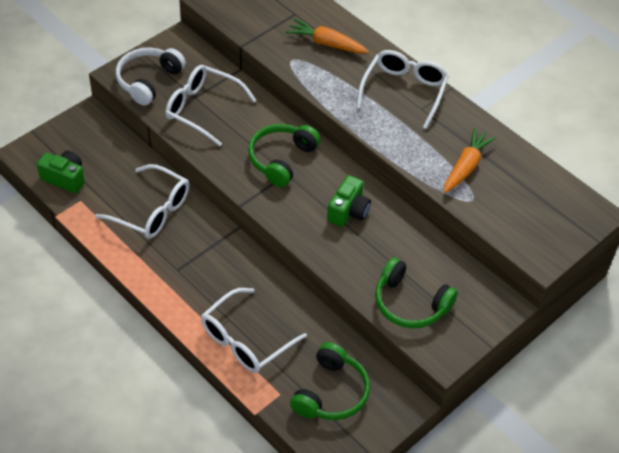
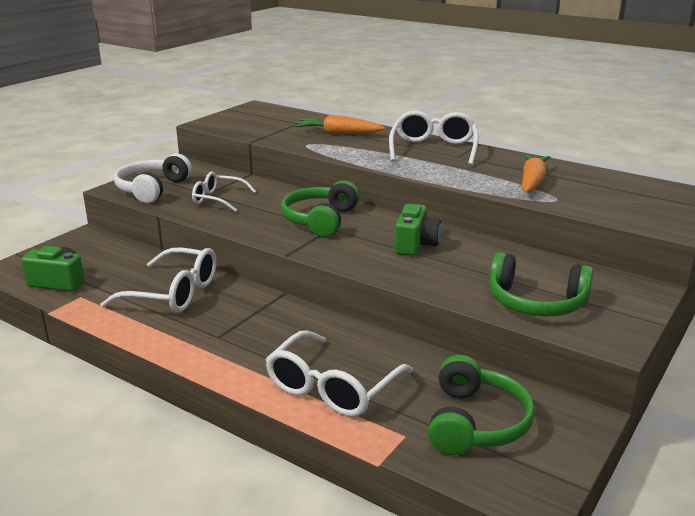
camera: 10 degrees left, 25 degrees down
white glasses [165,65,257,146] -> white glasses [192,172,256,212], size x0.65

